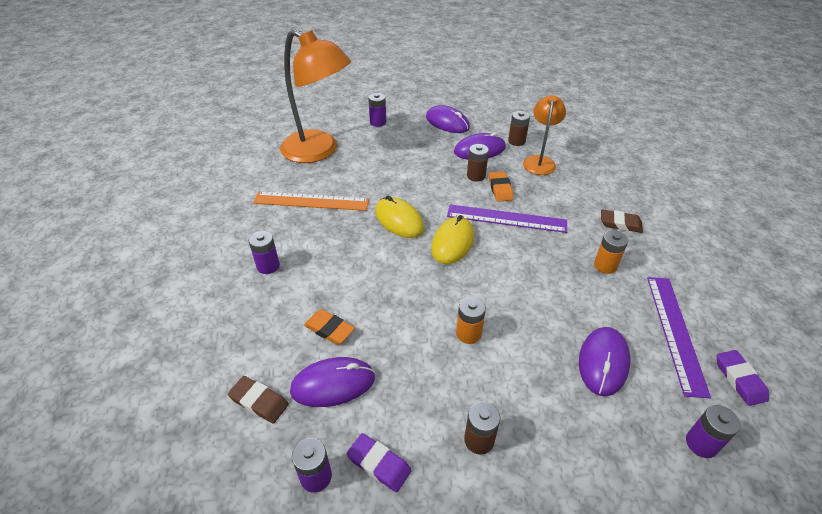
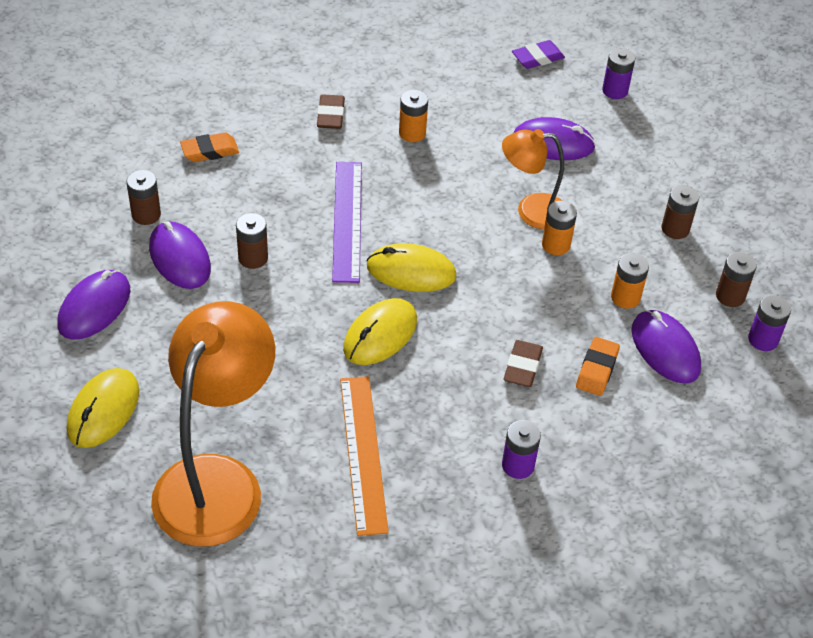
camera: 105 degrees left, 5 degrees up
brown eraser [228,376,289,424] -> brown eraser moved to [504,340,543,387]
purple eraser [347,433,412,492] -> brown battery [716,252,757,307]
purple battery [368,93,386,127] -> yellow mouse [67,368,139,448]
orange eraser [489,171,513,202] -> orange eraser moved to [180,132,239,162]
orange lamp [523,95,566,175] -> orange lamp moved to [502,129,564,230]
purple ruler [647,277,711,398] -> none
none -> orange battery [611,253,649,309]

